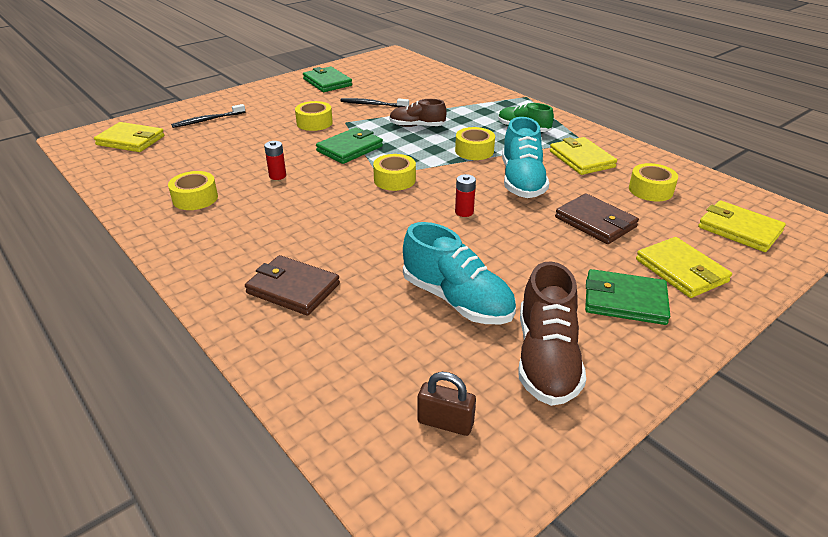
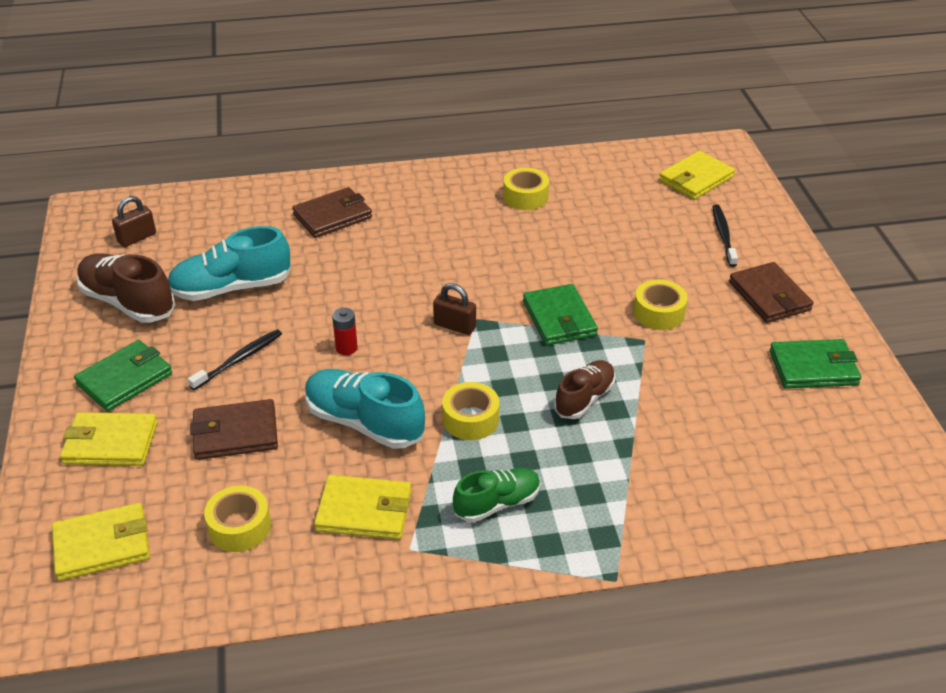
camera: 120 degrees right, 5 degrees up
red battery [264,141,286,180] -> none
black toothbrush [340,98,409,107] -> black toothbrush moved to [188,329,282,390]
yellow tape [373,154,416,191] -> brown padlock [433,283,476,335]
none -> brown wallet [729,262,813,323]

